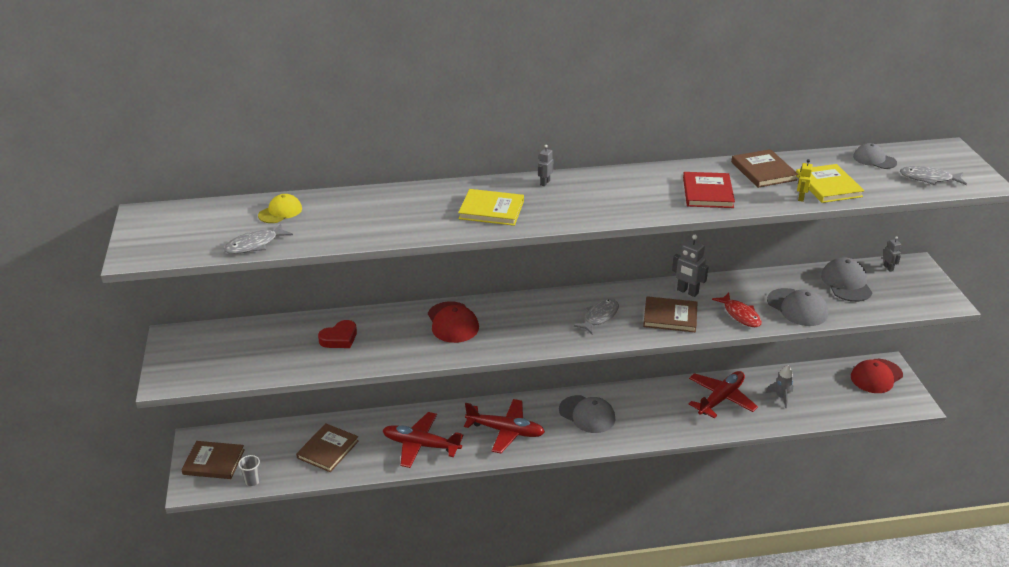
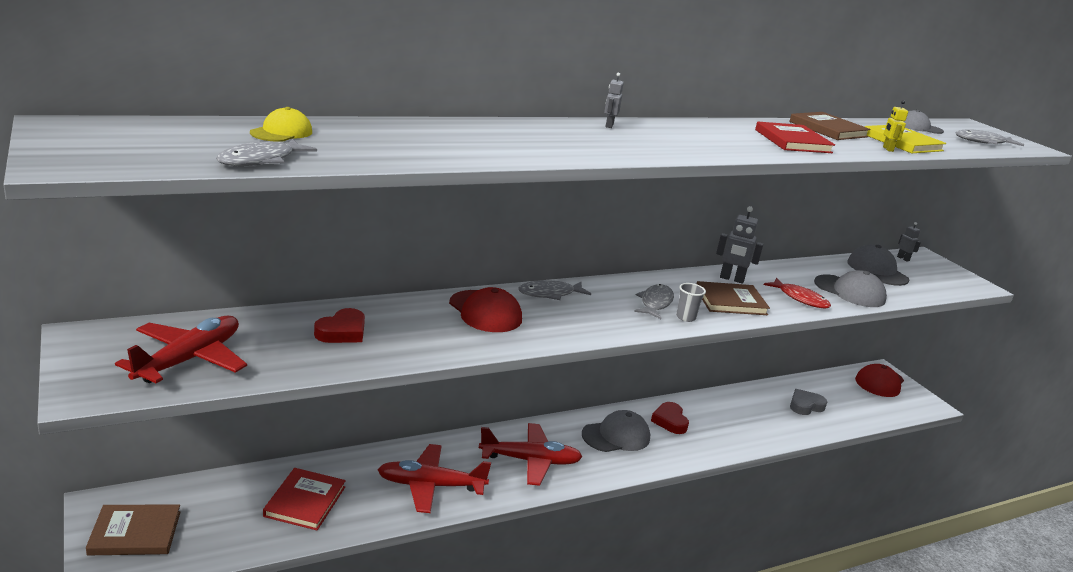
camera: 20 degrees left, 10 degrees down
grey cup [238,455,261,486] -> grey cup moved to [676,283,706,322]
brown book [296,423,359,472] -> red book [263,468,346,530]
yellow book [458,189,524,226] -> none
grey cap [559,395,615,433] -> grey cap turned 45 degrees counterclockwise [582,410,650,452]
red plane [689,371,758,418] -> red plane moved to [115,315,247,383]
grey rocket [766,365,793,408] -> grey heart [790,389,827,415]
none -> grey fish [518,280,591,300]
none -> red heart [651,402,689,434]

